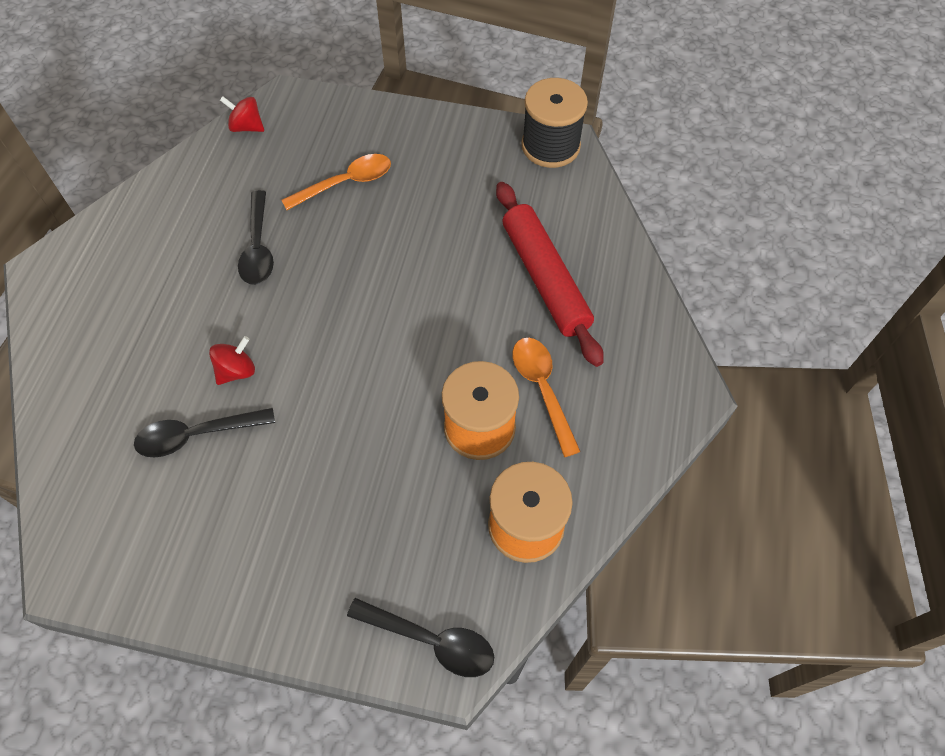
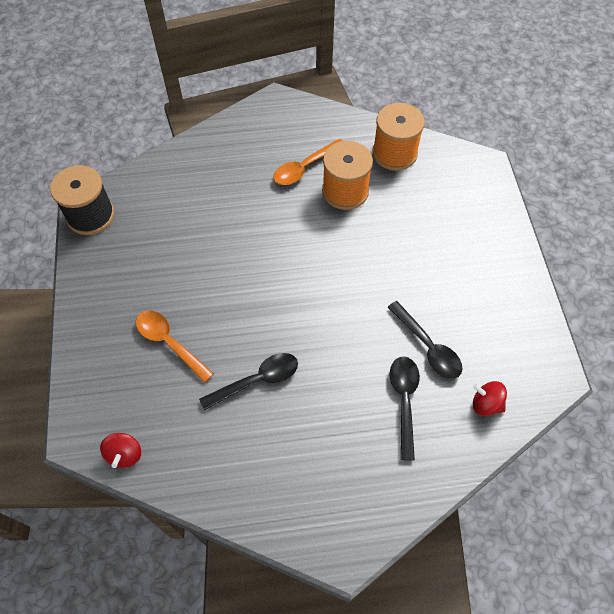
camera: 110 degrees left, 0 degrees up
red spinning top [209,336,255,385] -> red spinning top moved to [473,381,507,416]
black spoon [347,598,494,677] -> black spoon moved to [390,356,420,461]
red rolling pin [496,182,604,367] -> none

